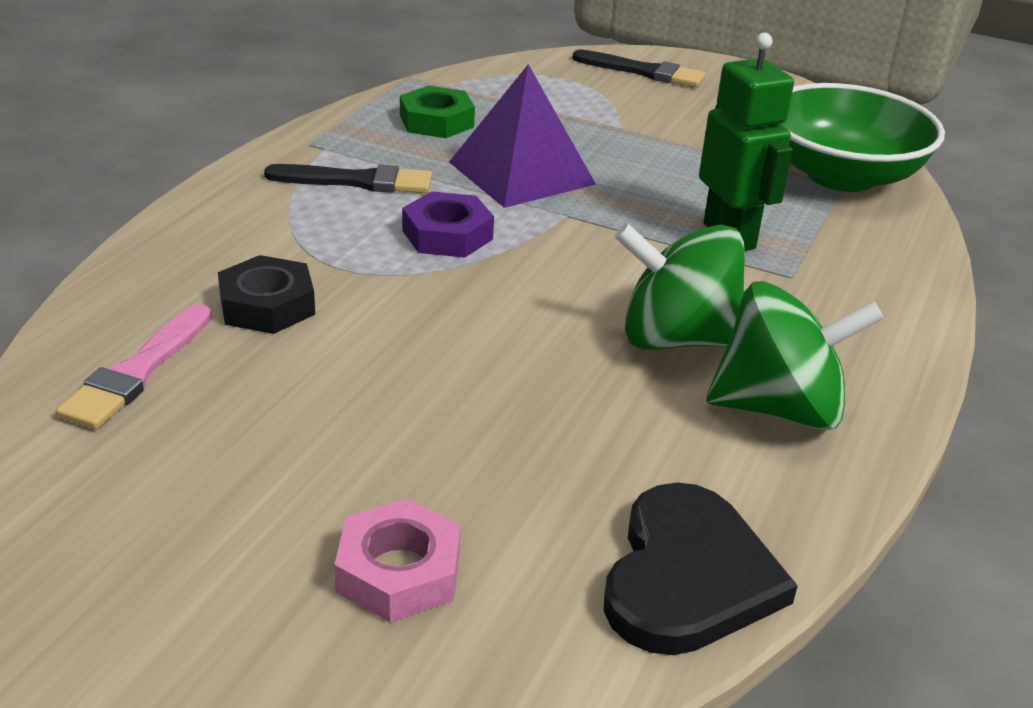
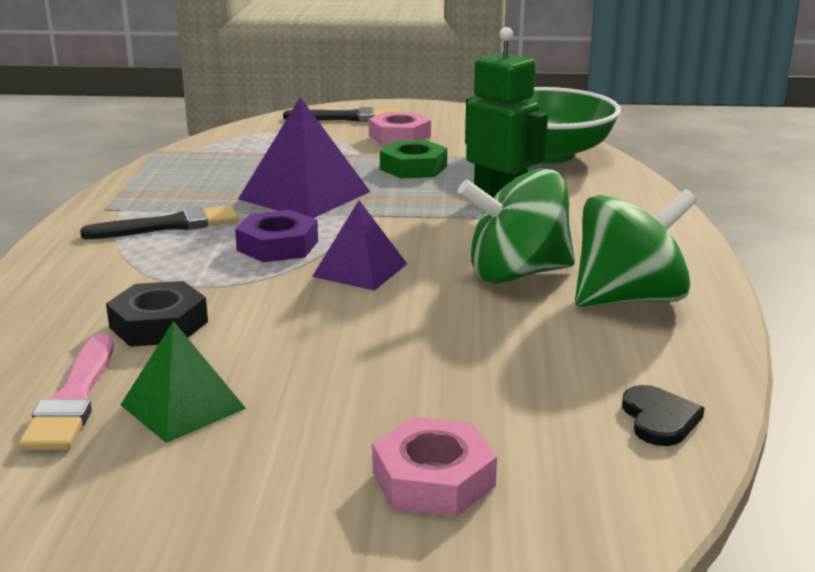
camera: 20 degrees left, 10 degrees down
green nut [400,85,475,138] -> green nut moved to [380,140,447,179]
black heart [604,482,798,655] -> black heart [622,385,705,446], size x0.50
none -> green pyramid [120,321,246,443]
none -> purple pyramid [312,200,407,291]
none -> pink nut [369,112,431,145]

